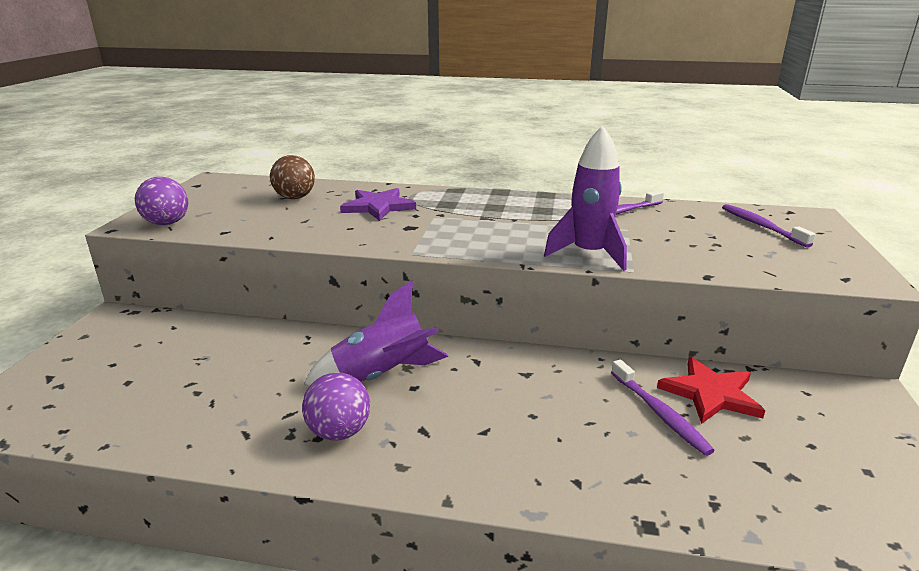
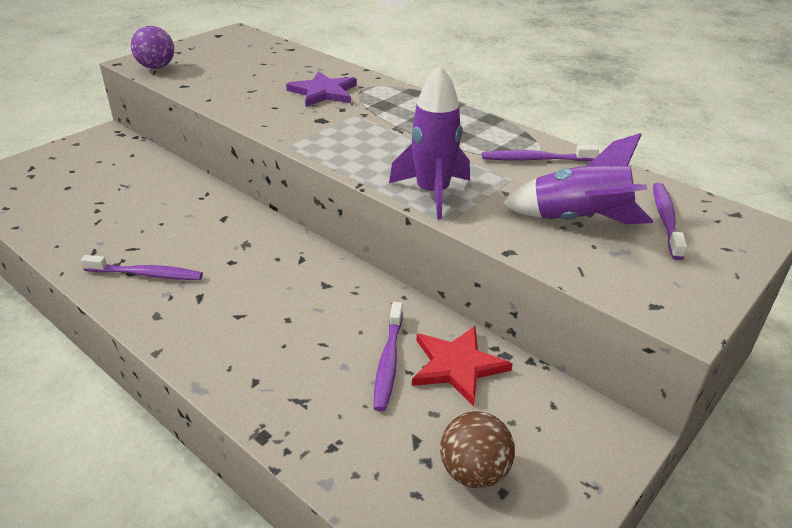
camera: 30 degrees right, 10 degrees up
brown ball [270,155,315,199] -> brown ball moved to [440,411,515,488]
purple ball [302,373,370,441] -> purple toothbrush [81,255,203,280]
purple rocket [304,281,448,386] -> purple rocket moved to [502,133,653,224]

